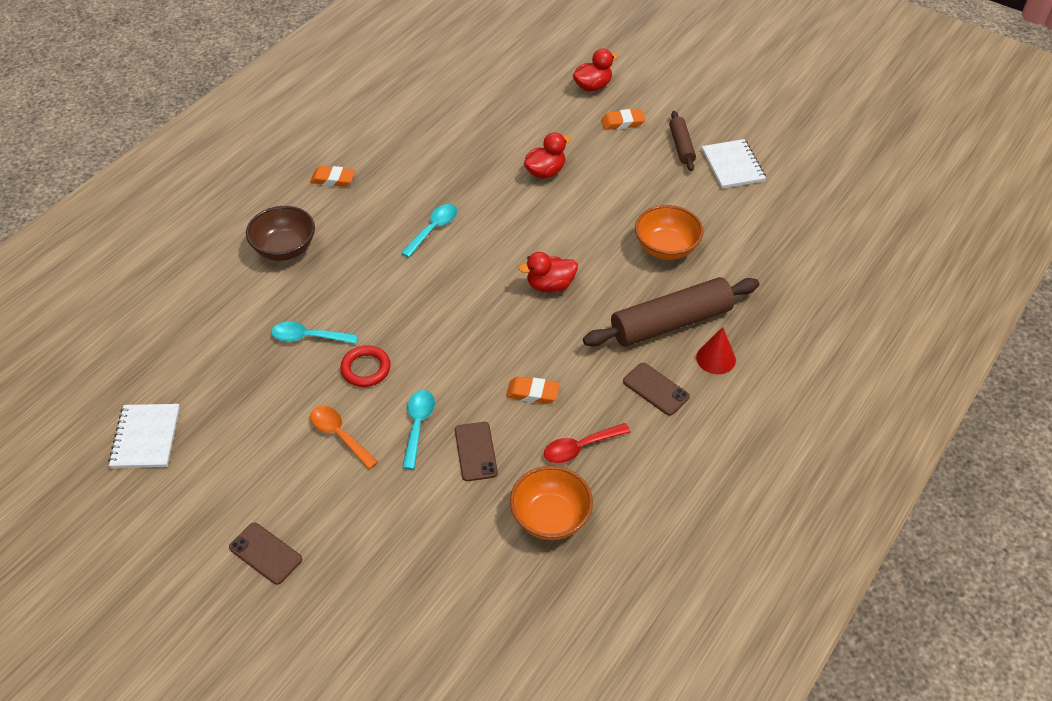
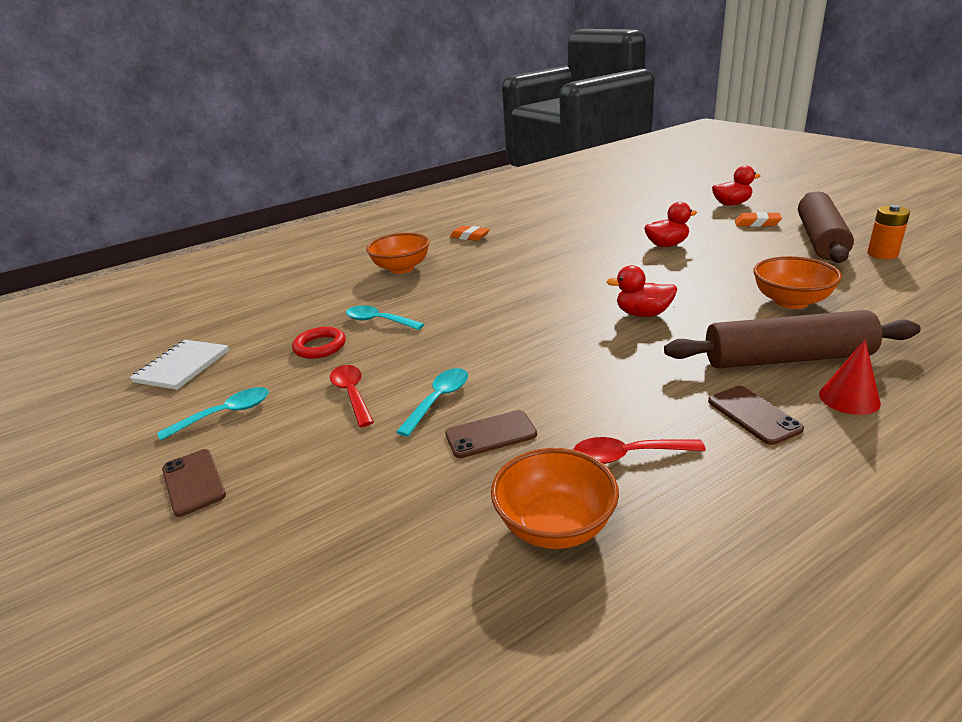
camera: 25 degrees right, 20 degrees down
brown bowl [246,206,315,261] -> orange bowl [366,233,430,274]
orange spoon [310,406,378,469] -> red spoon [330,365,374,427]
red ring [340,345,391,387] -> red ring moved to [292,327,346,359]
turquoise spoon [401,204,457,258] -> turquoise spoon moved to [157,387,269,440]
brown phone [455,422,498,481] -> brown phone turned 60 degrees clockwise [445,410,537,458]
orange eraser [506,376,560,404] -> none
brown rolling pin [669,111,696,171] -> brown rolling pin [798,191,854,263], size x1.92
white notebook [702,139,766,189] -> orange battery [867,205,910,259]

